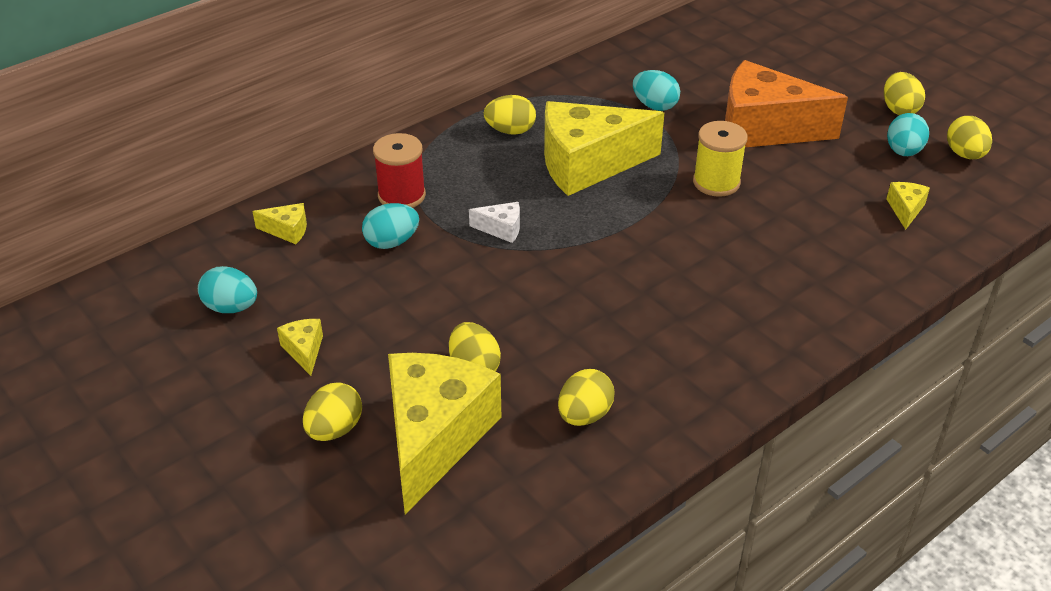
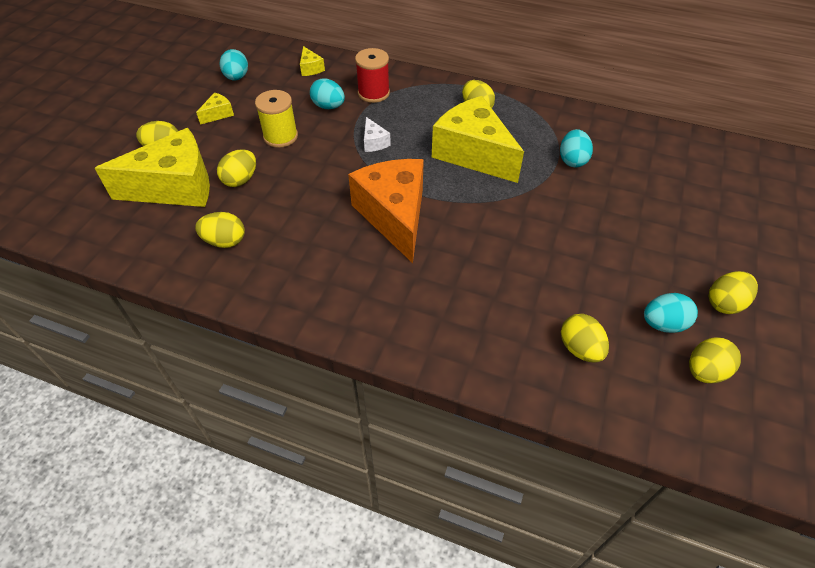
camera: 60 degrees right, 10 degrees up
yellow spool [693,121,748,197] -> yellow spool moved to [255,90,298,148]
orange cheese [725,60,848,147] -> orange cheese moved to [348,159,424,263]
yellow cheese [886,182,930,230] -> yellow egg [561,314,609,363]

